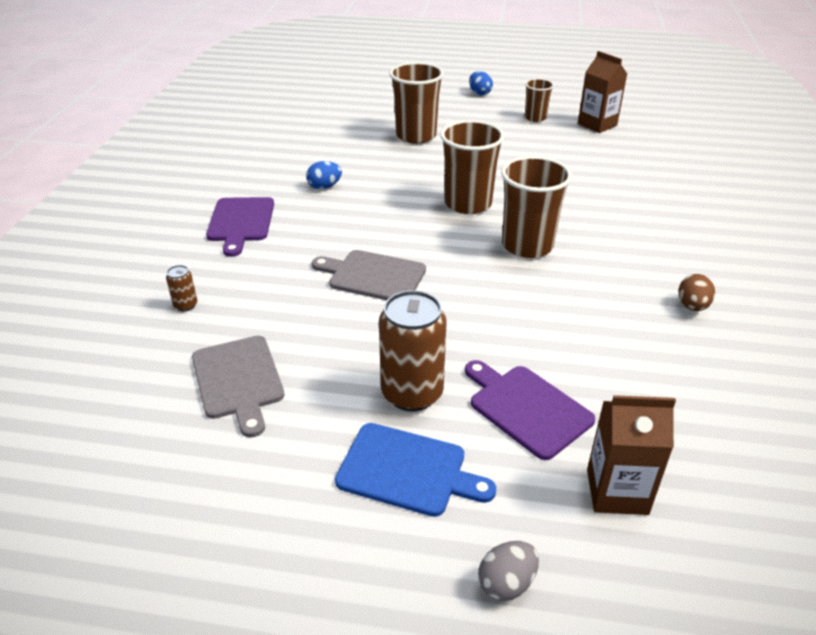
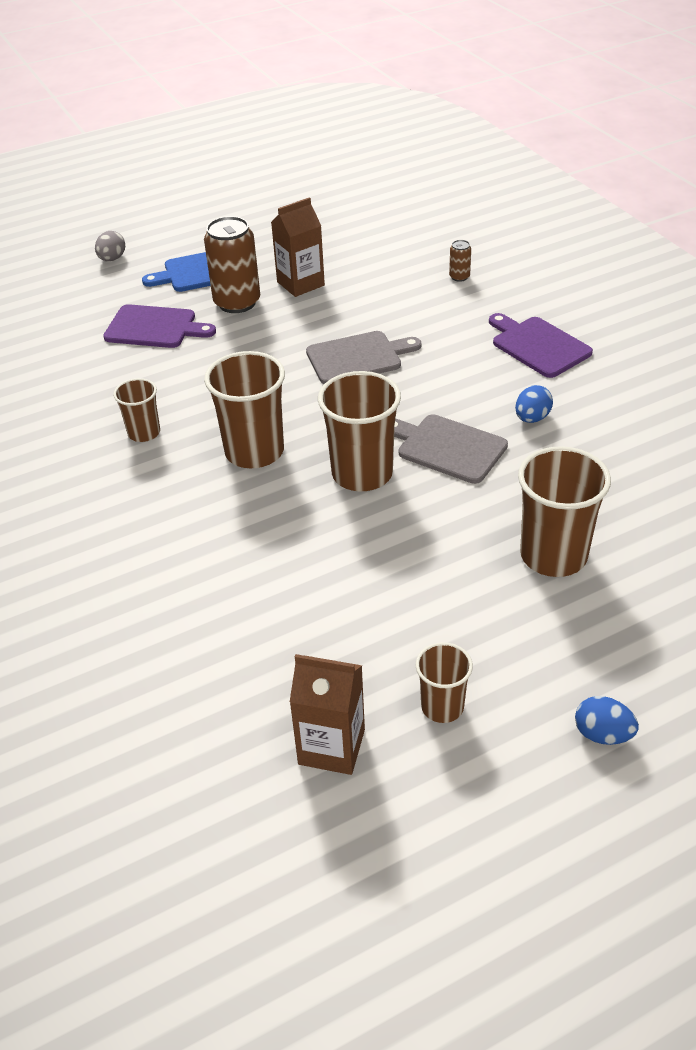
camera: 145 degrees right, 5 degrees up
grey cutting board [192,336,284,438] -> grey cutting board moved to [394,414,508,484]
brown carton [587,395,676,515] -> brown carton moved to [271,197,325,297]
brown egg [678,274,715,311] -> none
none -> brown cup [113,378,160,442]

